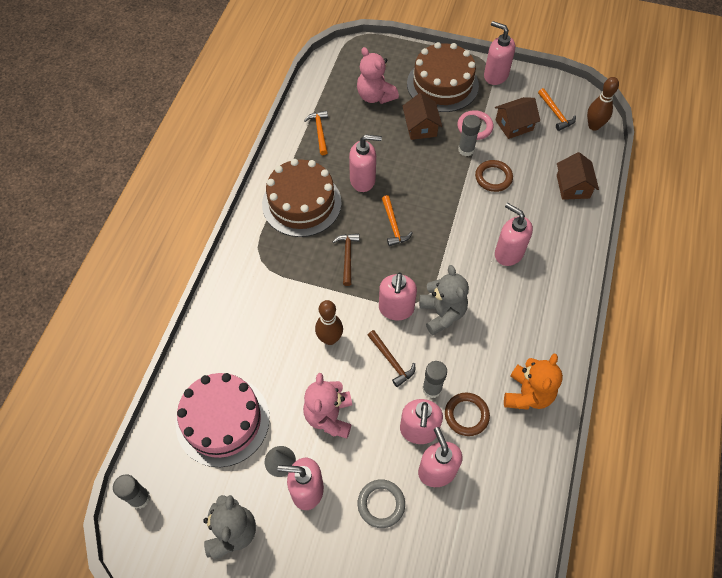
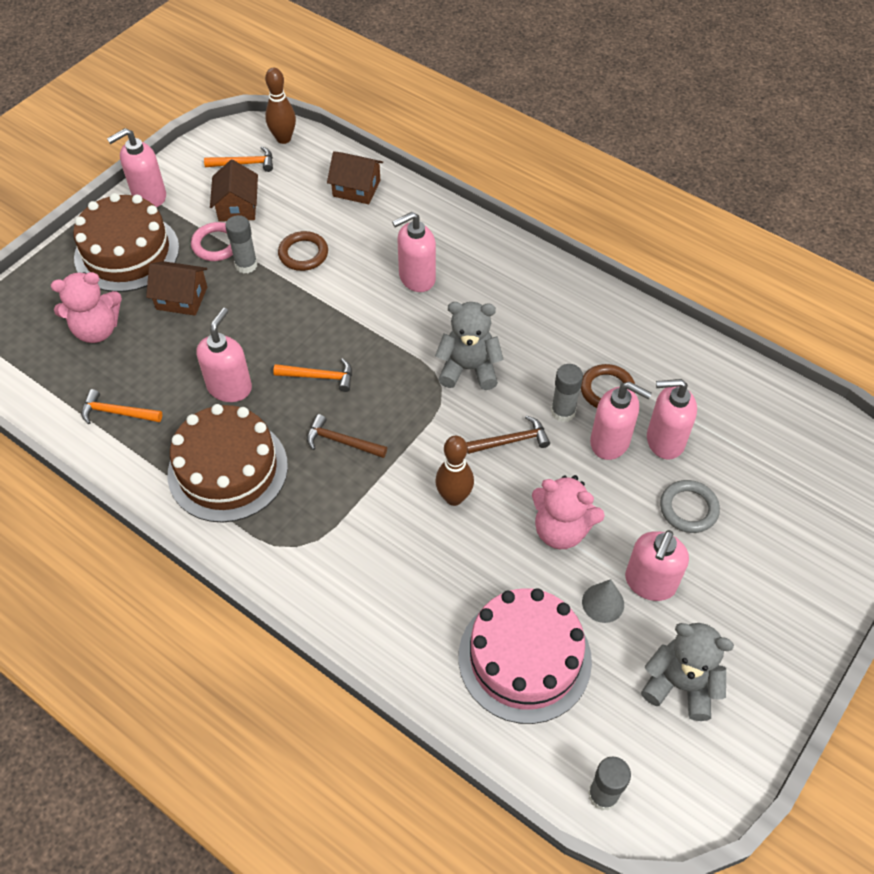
camera: 70 degrees left, 5 degrees down
pink soap dispenser [379,272,417,320] -> none
orange teddy bear [504,353,563,410] -> none

